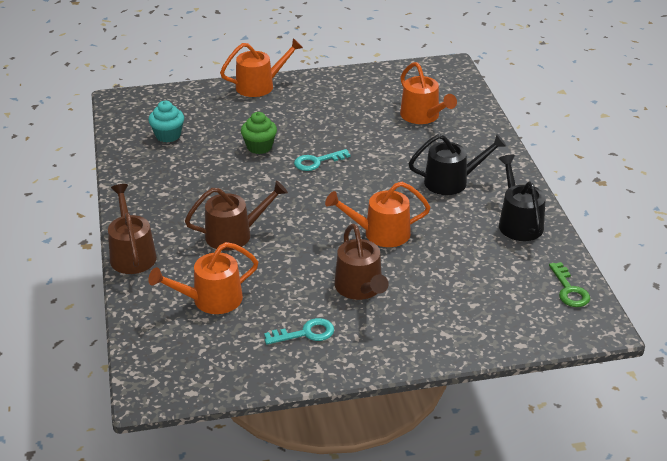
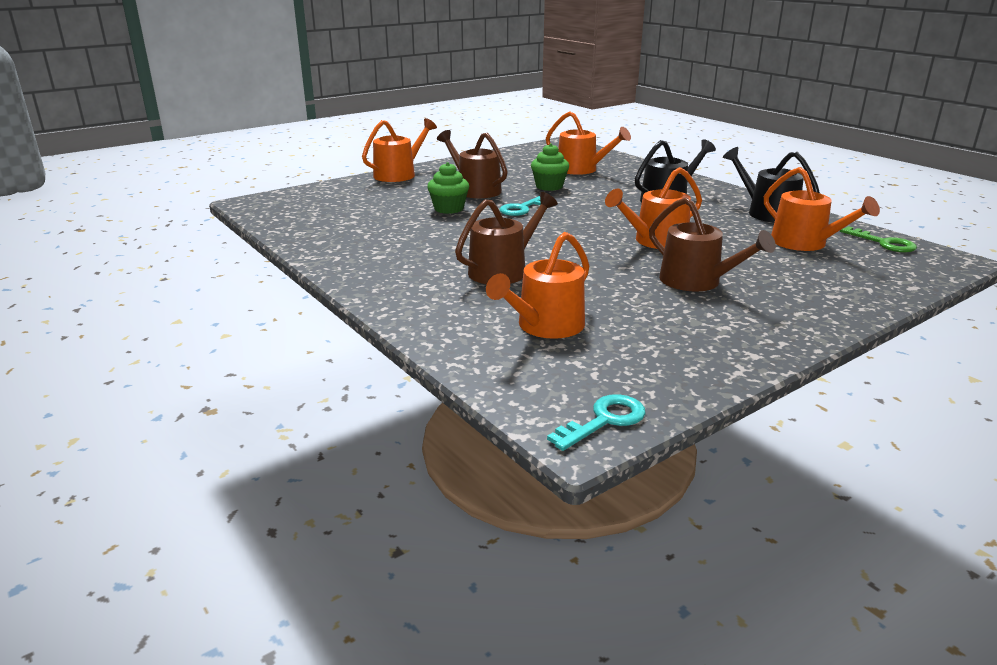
camera: 25 degrees left, 10 degrees down
brown watering can [108,184,157,274] -> brown watering can moved to [437,130,508,198]
turquoise cupcake [148,101,184,143] -> none
turquoise key [264,318,334,345] -> turquoise key moved to [547,394,646,451]
none -> green cupcake [531,143,569,191]
none -> orange watering can [764,167,880,251]

